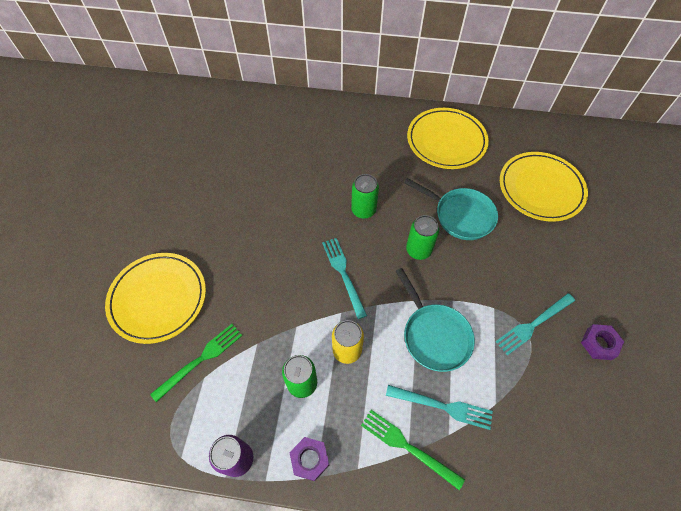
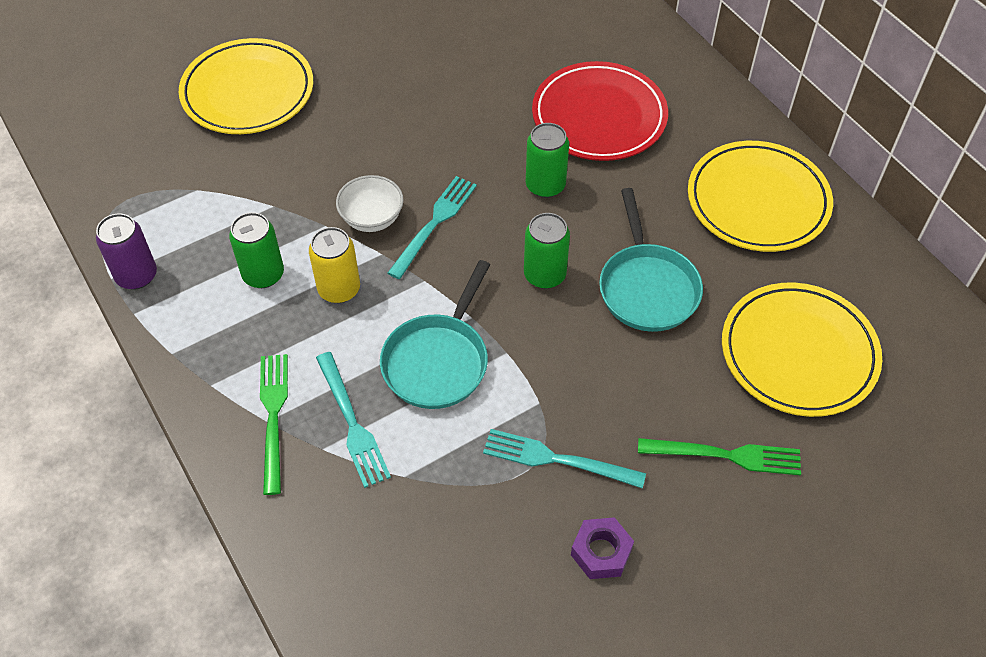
camera: 50 degrees right, 5 degrees down
green fork [150,324,243,402] -> green fork moved to [638,438,801,476]
purple nut [289,437,329,481] -> none
none -> white bowl [336,175,404,232]
none -> red plate [532,61,668,161]

